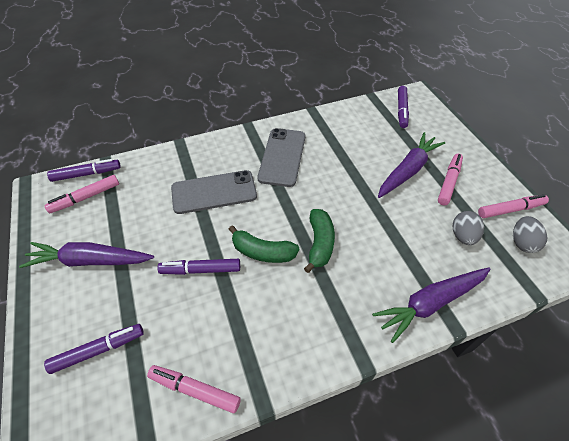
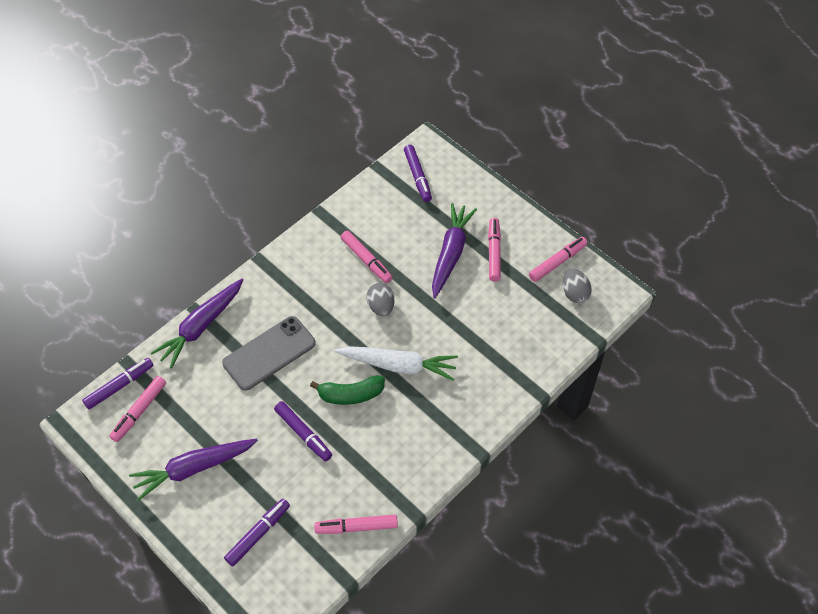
camera: 25 degrees left, 5 degrees up
purple marker [157,259,240,275] -> purple marker turned 105 degrees counterclockwise [274,401,332,461]
grey phone [257,128,305,187] -> none
green banana [304,209,335,273] -> white carrot [335,346,458,381]
purple carrot [372,267,491,343] -> purple carrot moved to [151,279,243,369]
grey egg [453,211,484,245] -> grey egg moved to [367,283,394,316]
none -> pink marker [341,230,393,283]

